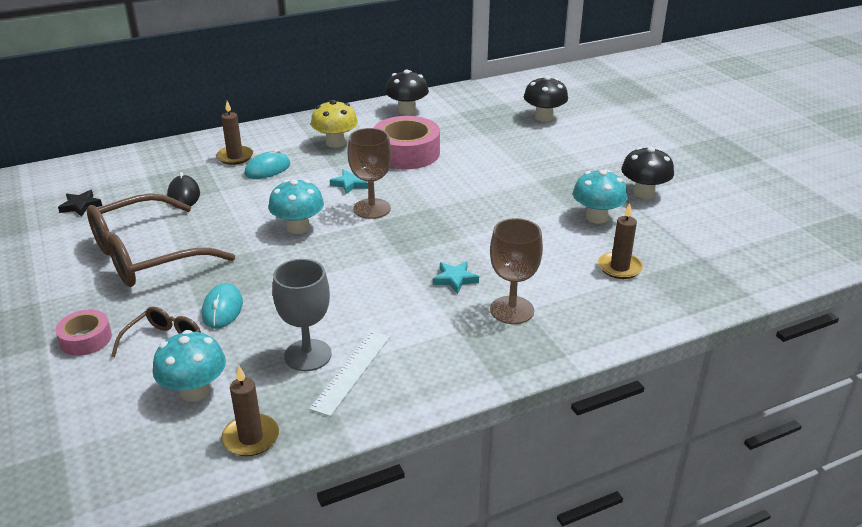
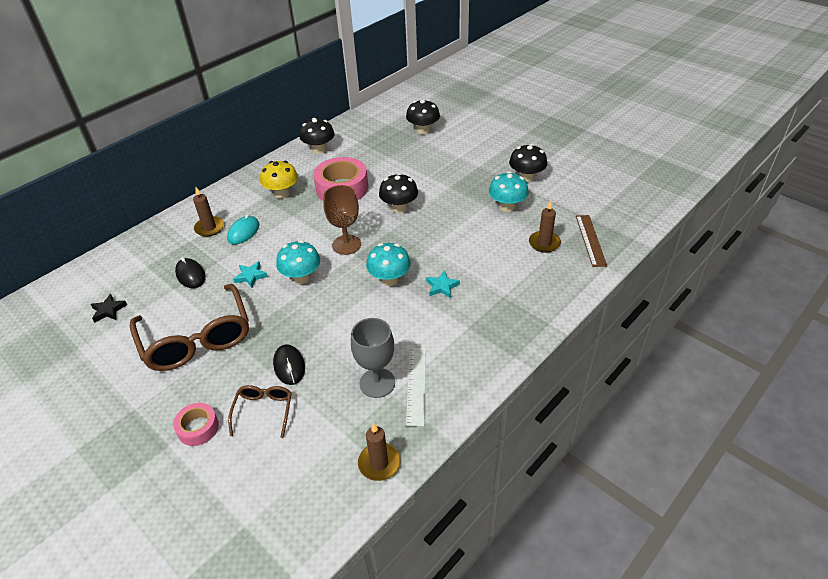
camera: 20 degrees left, 10 degrees up
brown glasses [87,193,235,287] -> brown glasses turned 60 degrees counterclockwise [130,284,249,371]
turquoise mushroom [153,330,226,402] -> turquoise mushroom moved to [366,243,411,286]
turquoise mouse [202,283,243,329] -> black mouse [273,344,305,385]
turquoise star [330,169,368,194] -> turquoise star moved to [233,261,268,288]
brown goblet [490,218,543,324] -> none
none -> black mushroom [379,173,418,213]
none -> brown ruler [576,215,607,267]

